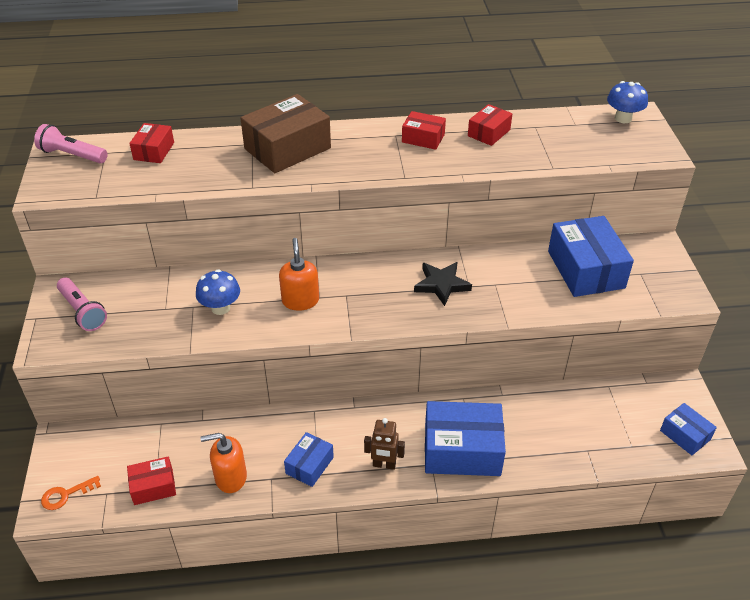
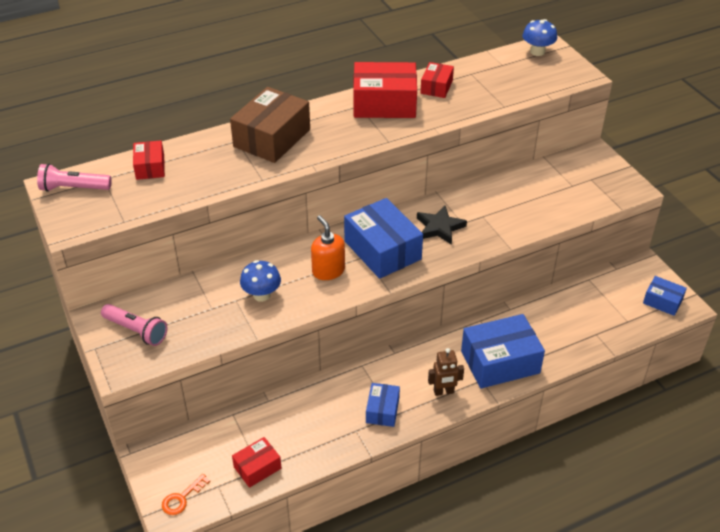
camera: 20 degrees left, 0 degrees up
orange soap dispenser [200,433,247,493] -> none
red box [402,111,446,150] -> red box [353,62,417,118], size x1.87
blue box [548,216,634,297] -> blue box moved to [344,198,423,279]

